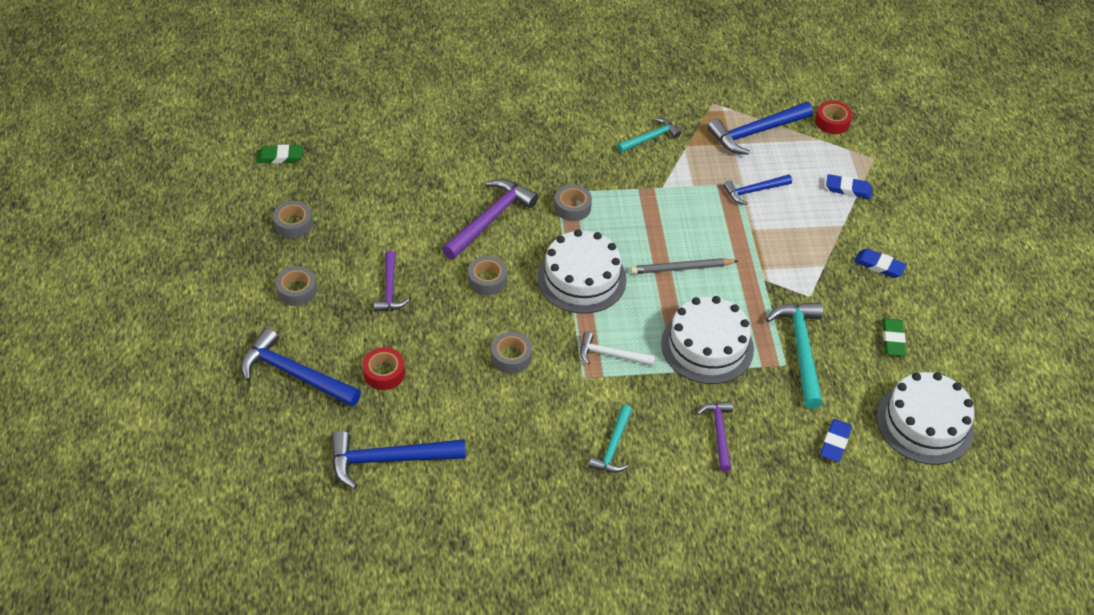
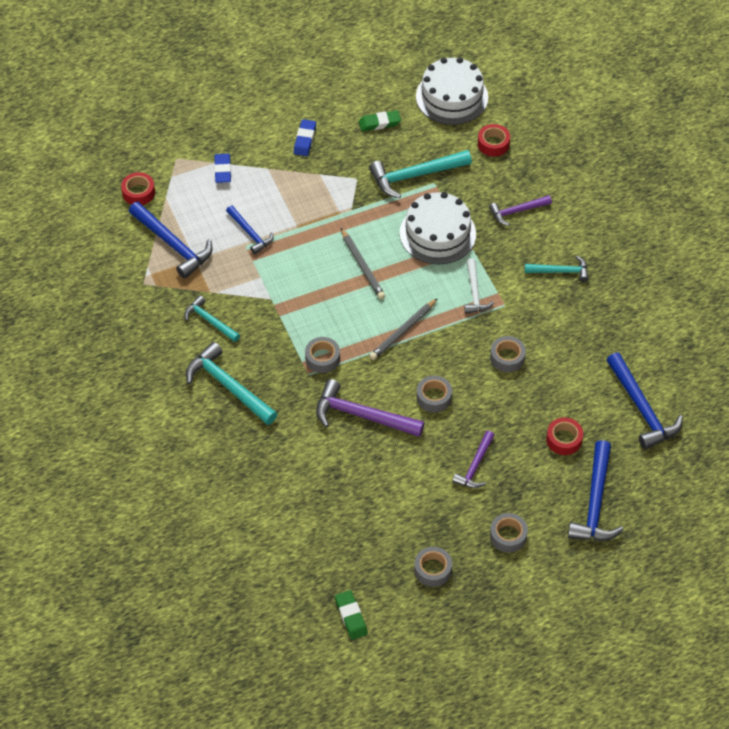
camera: 105 degrees left, 5 degrees up
purple hammer [374,251,409,311] -> purple hammer turned 135 degrees clockwise [452,431,495,488]
white cake [537,229,627,314] -> grey pencil [369,298,438,360]
blue eraser [820,419,852,462] -> red tape [478,124,510,157]
none -> turquoise hammer [186,342,277,425]

